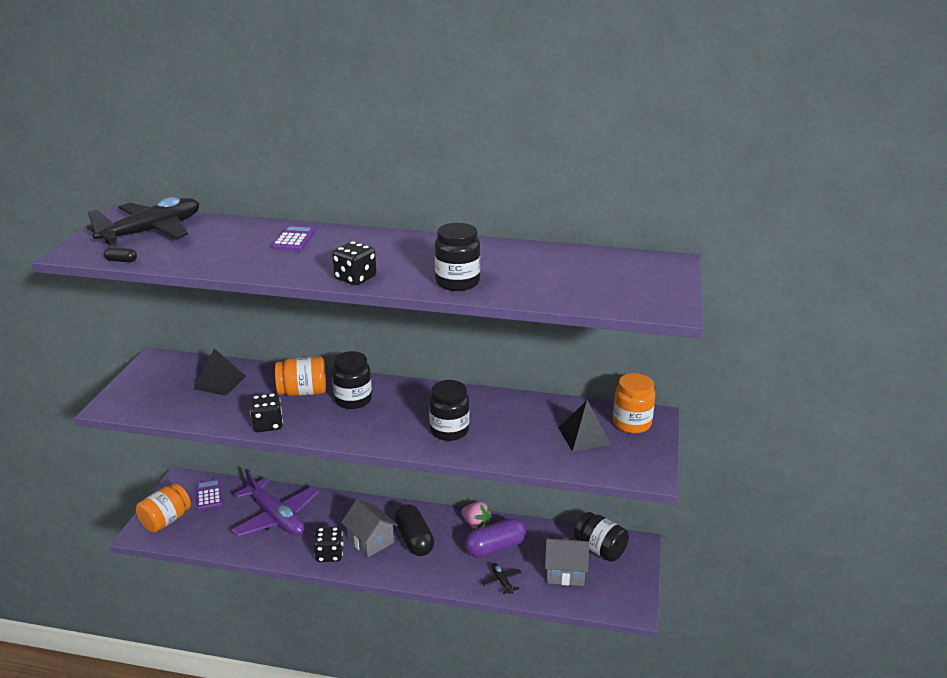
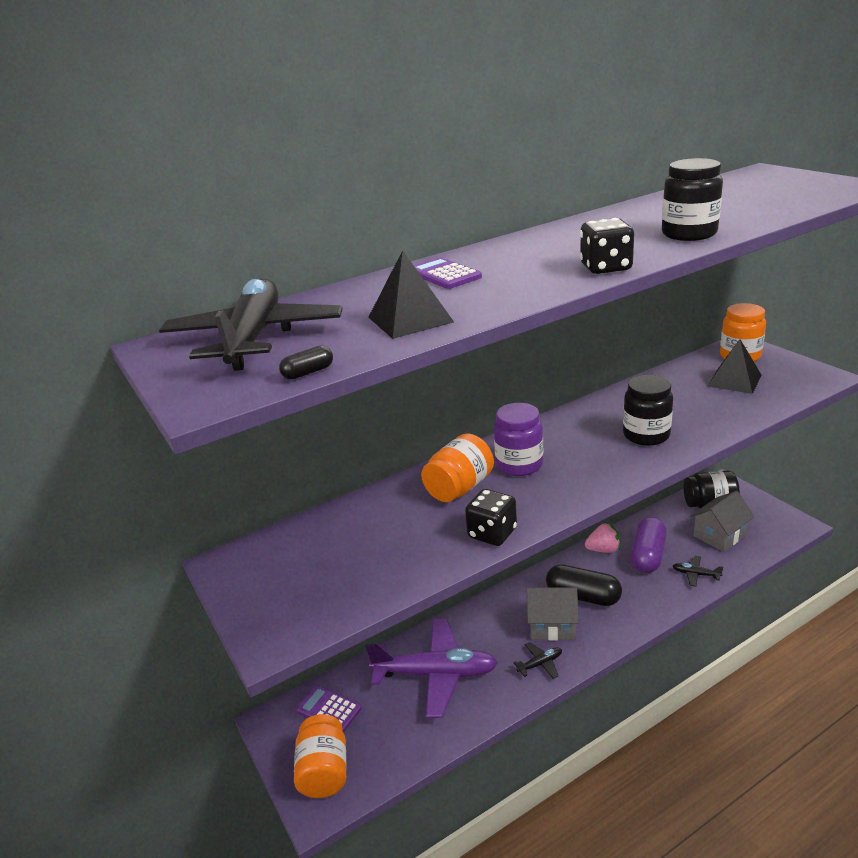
camera: 40 degrees left, 0 degrees up
black pyramid [194,348,246,396] -> black pyramid moved to [368,250,454,339]
black dice [313,526,344,562] -> black plane [513,642,562,679]
black jar [332,351,372,409] -> purple jar [494,403,543,476]

